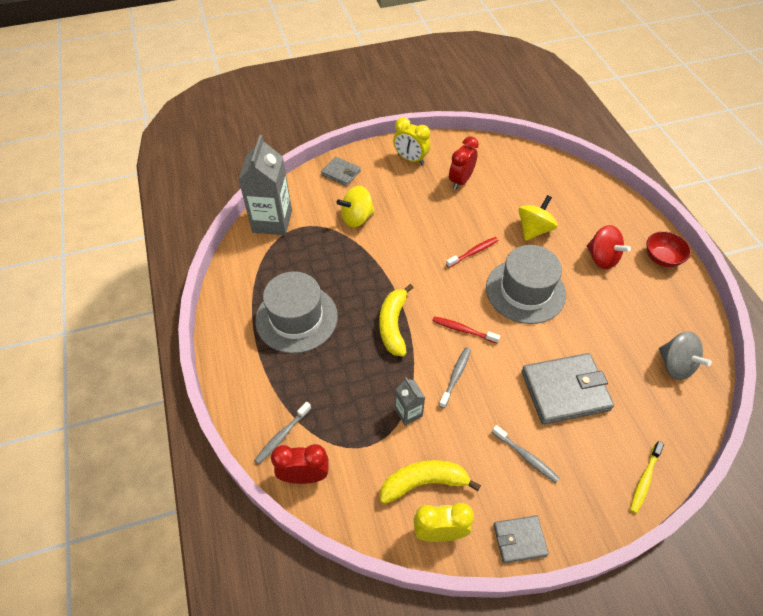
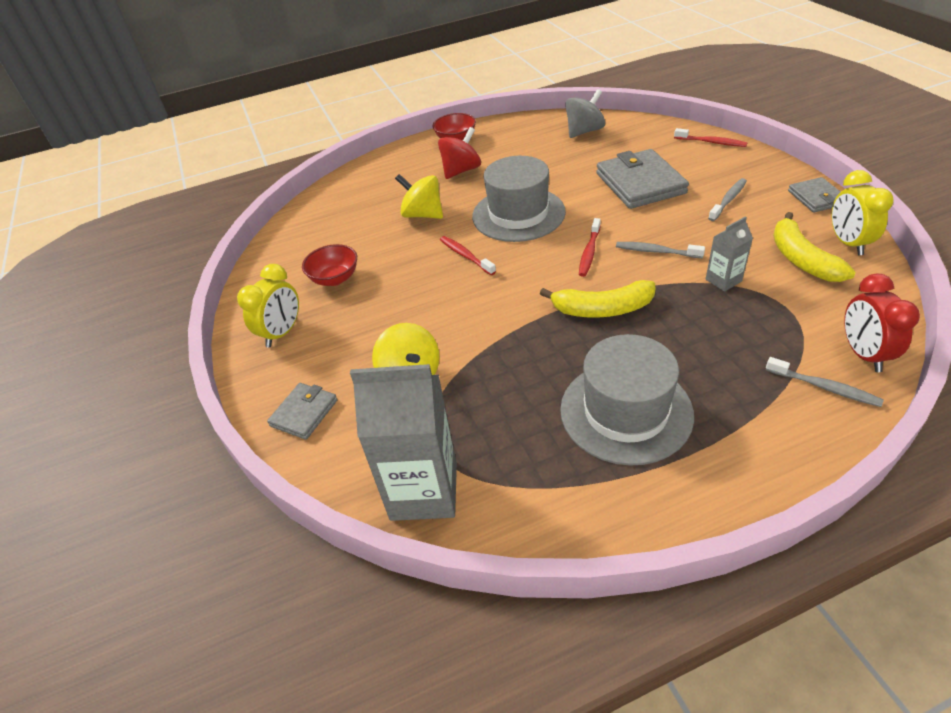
camera: 90 degrees left, 10 degrees down
red clock [449,136,479,190] -> red bowl [302,244,357,286]
yellow toothbrush [630,441,664,514] -> red toothbrush [674,128,748,147]

